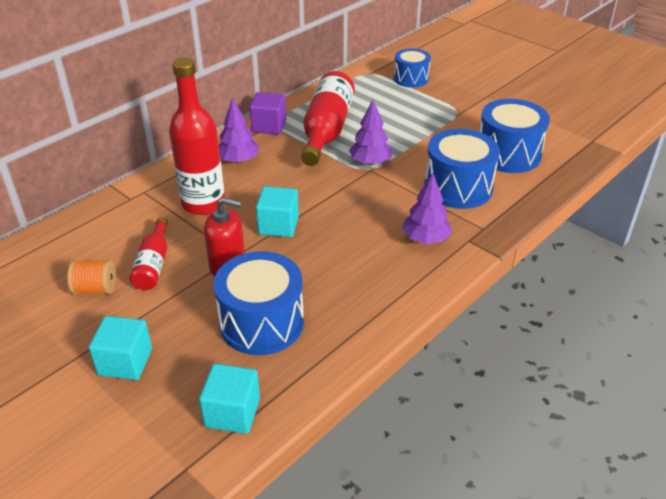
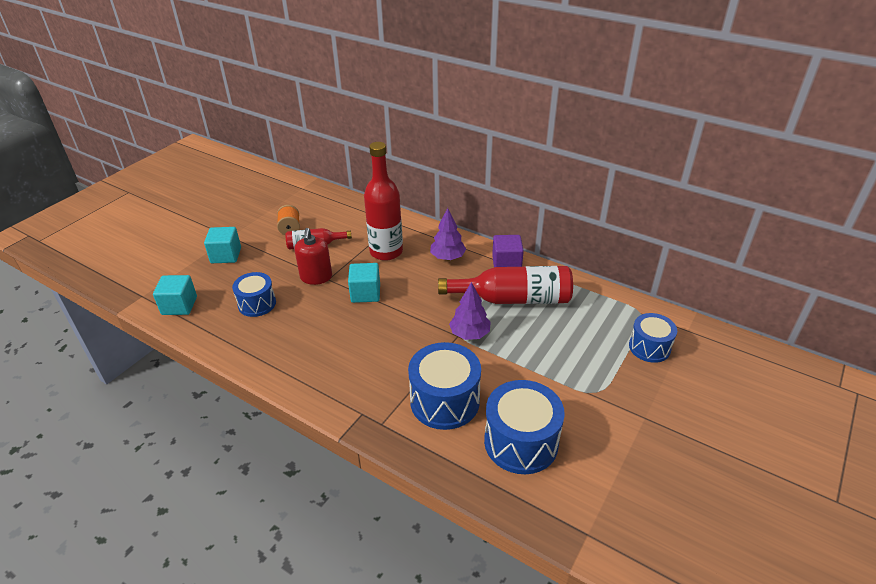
camera: 80 degrees right, 0 degrees up
blue drum [213,251,304,355] -> blue drum [232,272,276,317], size x0.63
purple tree [402,173,452,244] -> none

